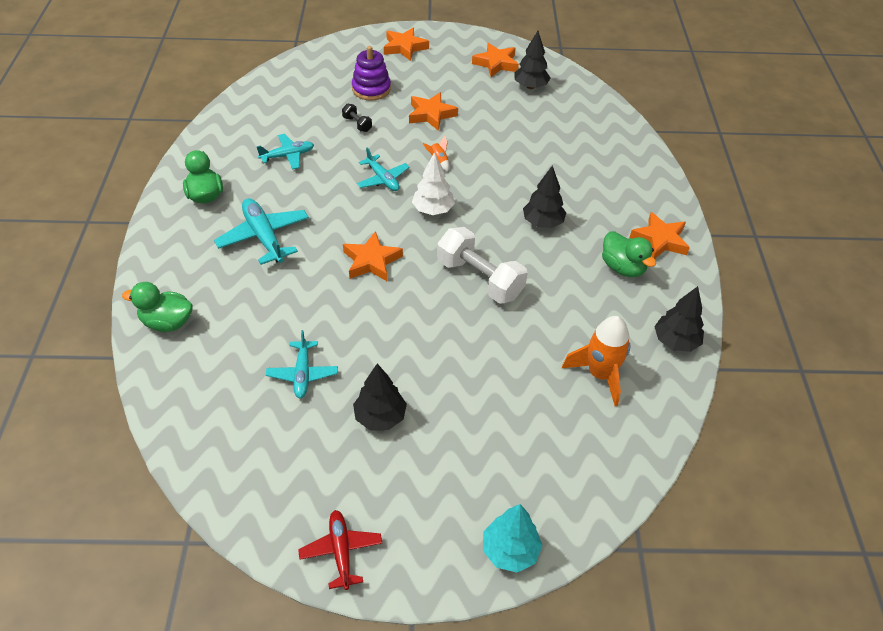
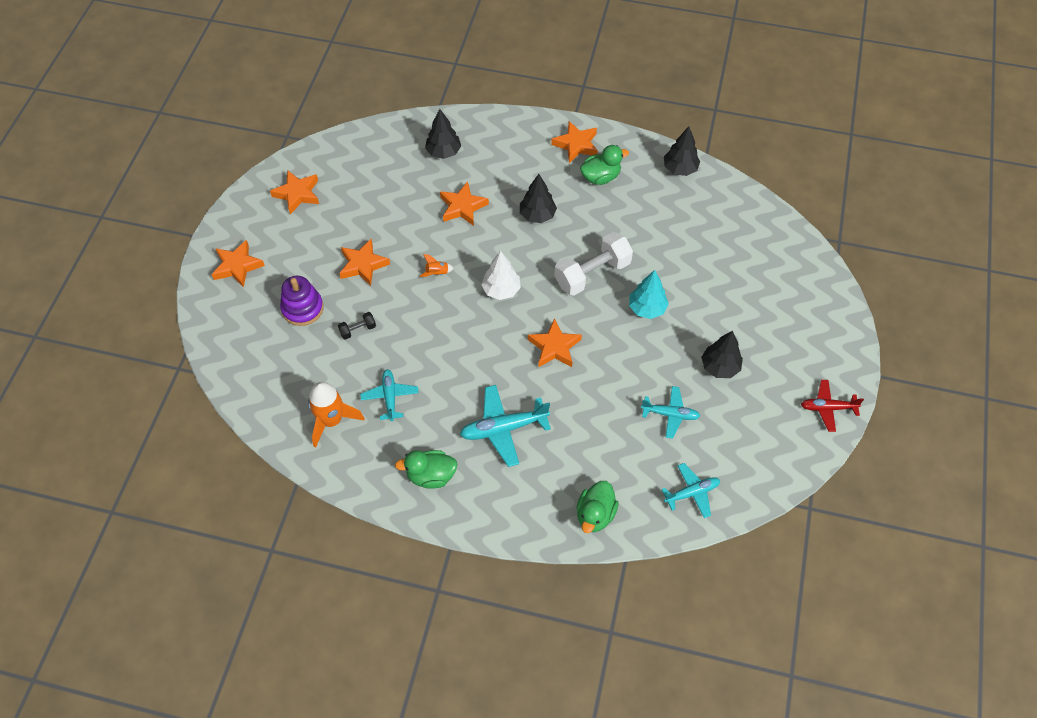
camera: 75 degrees left, 10 degrees up
turquoise plane [357,147,409,191] -> turquoise plane moved to [661,463,720,518]
turquoise tree [483,504,542,573] -> turquoise tree moved to [629,270,669,319]
black tree [514,31,551,89] -> black tree moved to [425,109,461,159]
orange rocket [562,316,631,406] -> orange rocket moved to [308,382,364,448]
none -> orange star [440,181,489,226]

